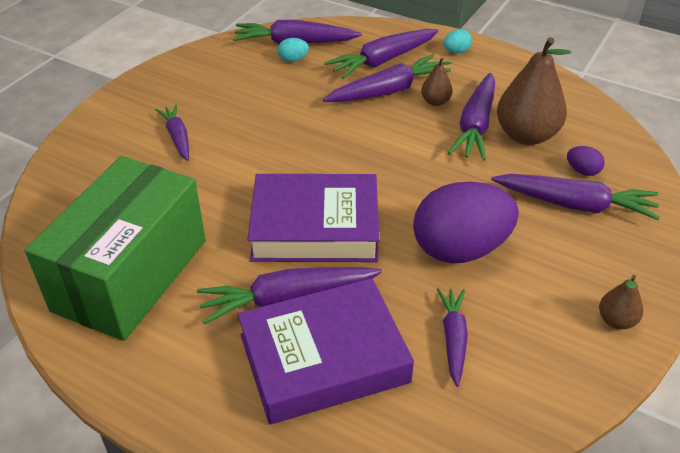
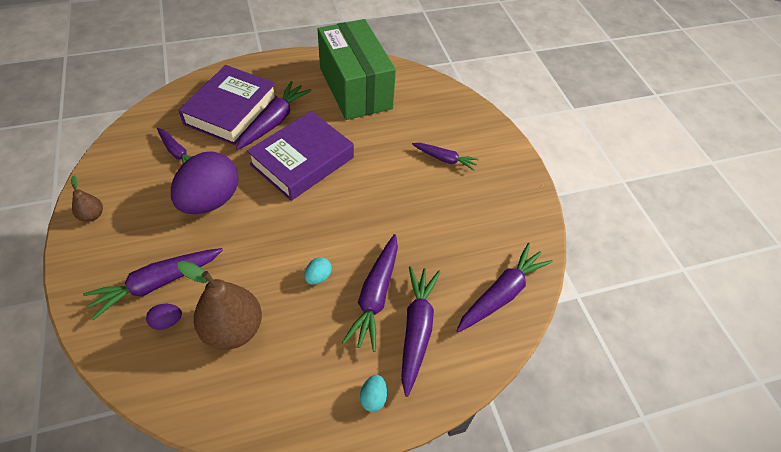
camera: 130 degrees right, 10 degrees up
turquoise egg [278,38,309,62] -> turquoise egg moved to [304,257,332,285]
brown pear [421,57,453,106] -> none
purple carrot [448,73,495,161] -> none

